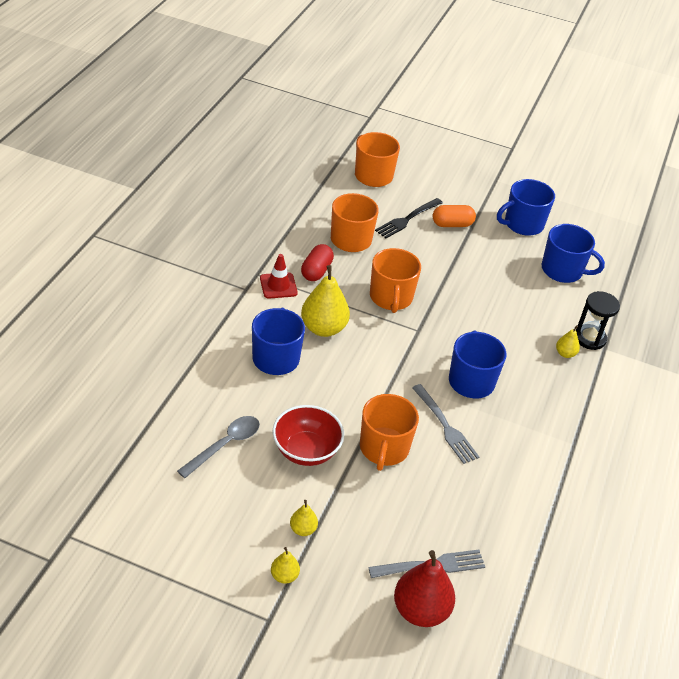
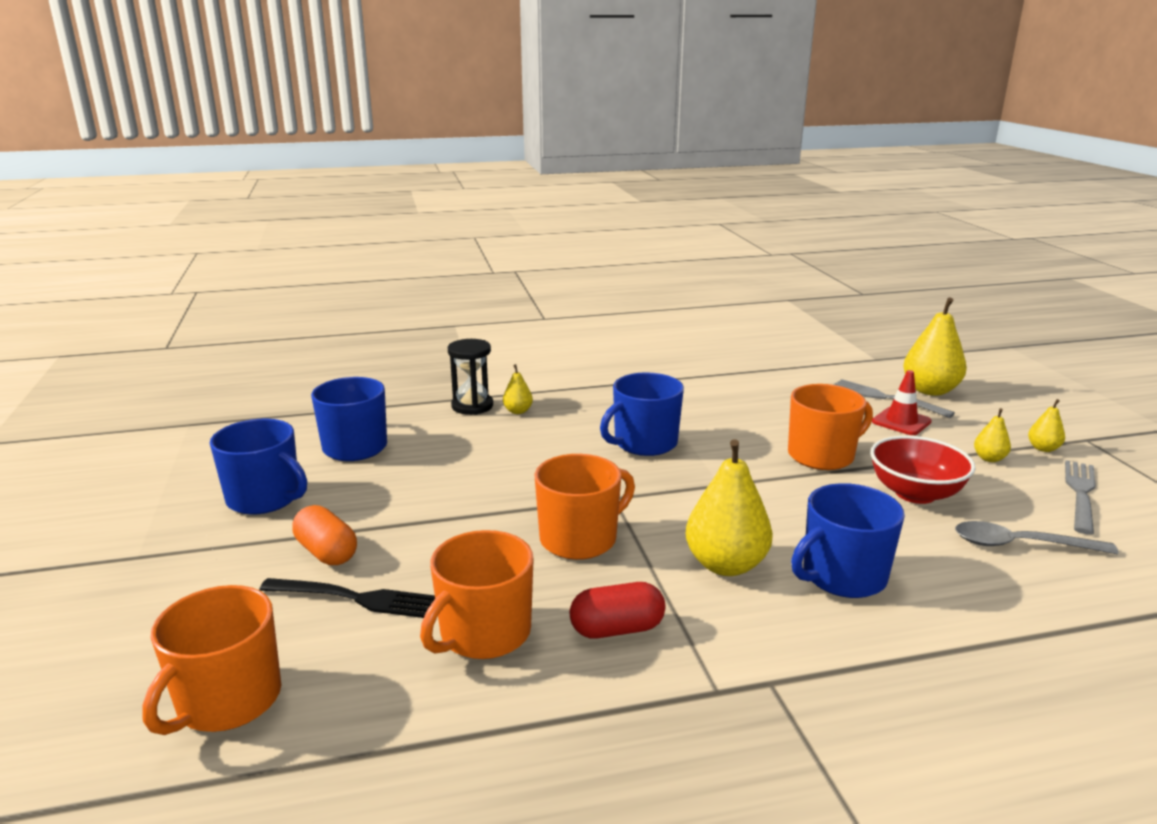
camera: 120 degrees left, 20 degrees down
red traffic cone [260,254,298,299] -> red traffic cone moved to [872,370,932,435]
red pear [394,550,455,627] -> yellow pear [903,297,967,396]
grey fork [412,384,479,464] -> grey fork moved to [1065,460,1096,535]

